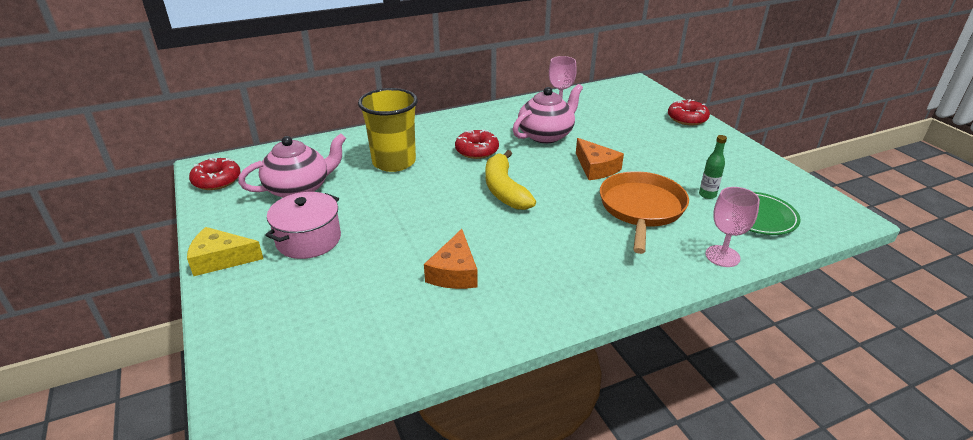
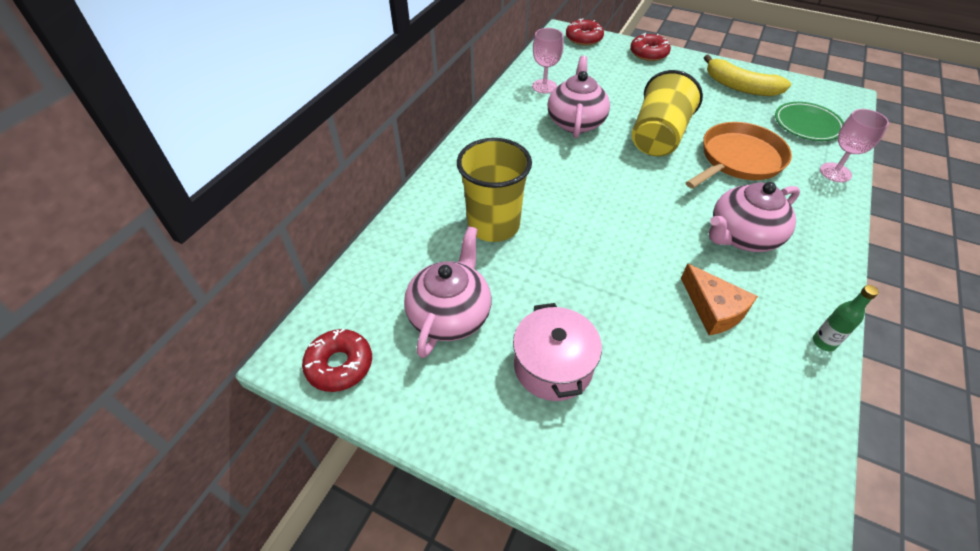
camera: 40 degrees left, 15 degrees up
yellow cheese [187,227,263,276] -> none
red donut [455,129,499,159] -> red donut moved to [566,18,604,46]
yellow banana [485,150,536,210] -> yellow banana moved to [704,55,791,96]
orange cheese [576,138,624,180] -> yellow cup [632,70,703,156]
orange pan [600,171,689,254] -> orange pan turned 75 degrees clockwise [685,122,792,189]
green bottle [699,135,727,199] -> green bottle moved to [813,285,879,351]
none -> pink teapot [709,182,800,252]

